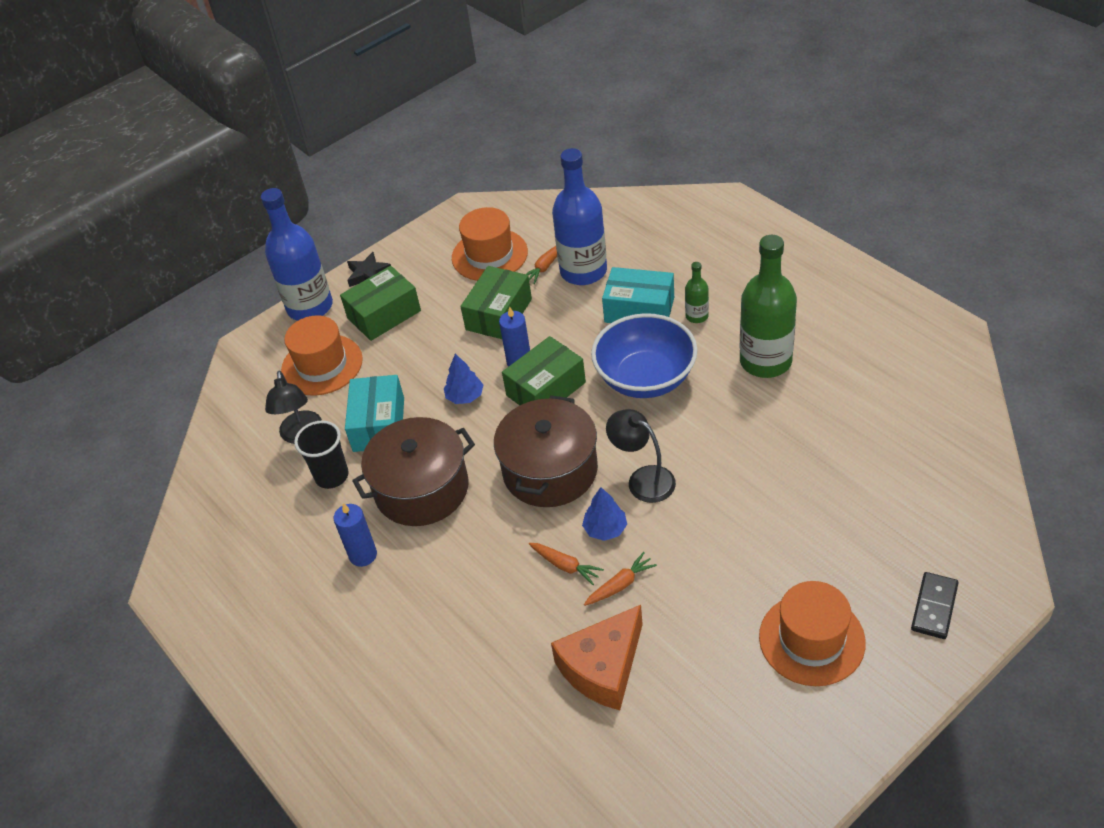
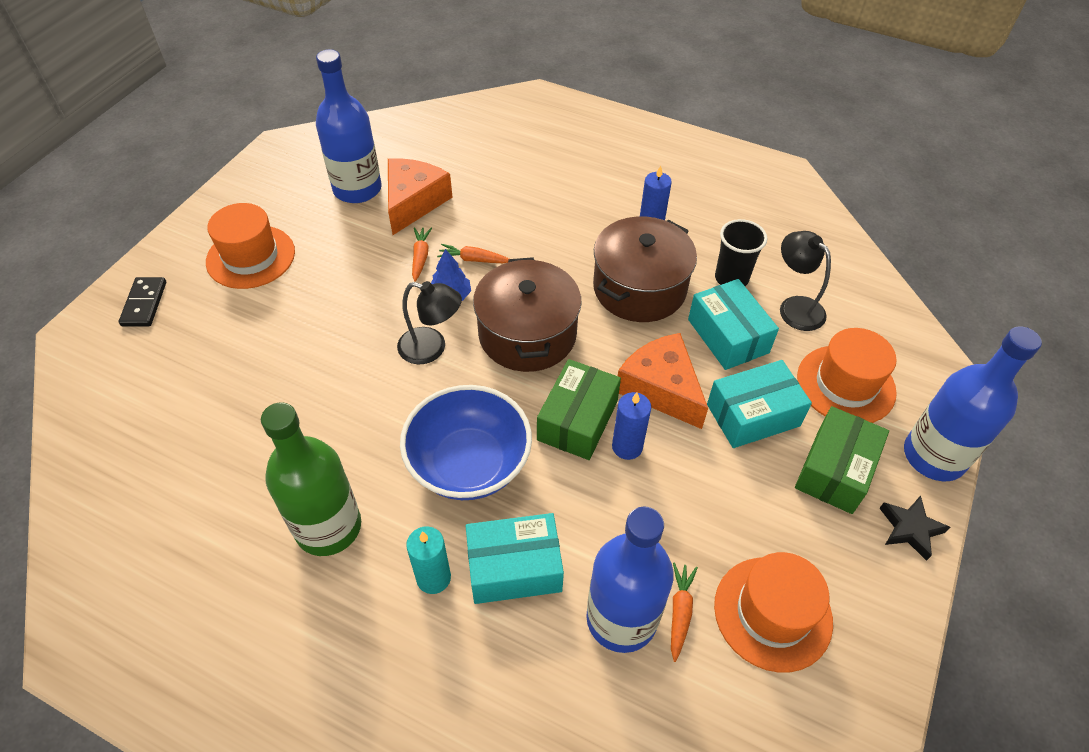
camera: 150 degrees right, 5 degrees up
blue tree [444,354,483,404] -> orange cheese [618,333,708,429]
green box [460,266,532,339] -> none
orange carrot [584,552,657,606] -> orange carrot turned 150 degrees clockwise [412,227,432,282]
green bottle [685,262,709,323] -> turquoise candle [406,526,451,594]
none -> blue bottle [316,49,382,203]
none -> turquoise box [707,360,812,448]

